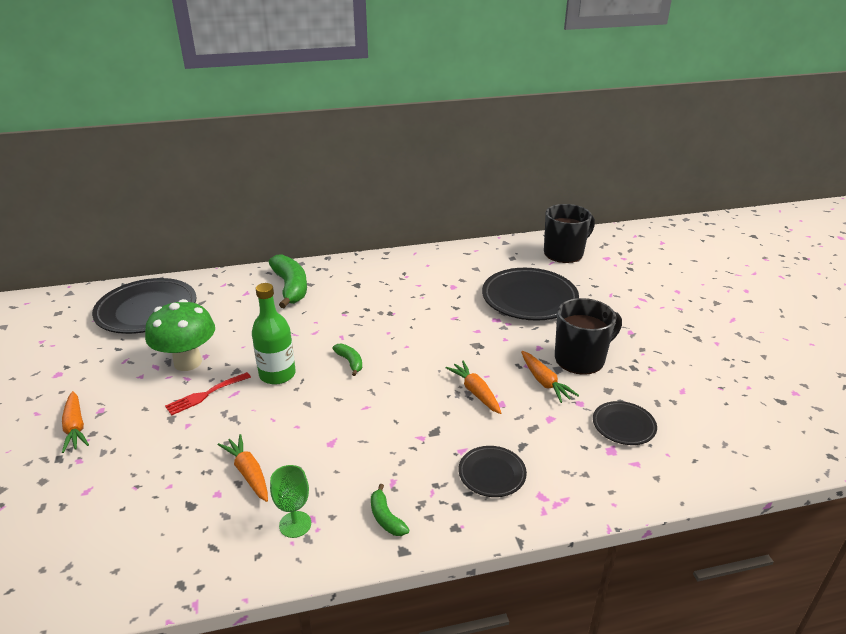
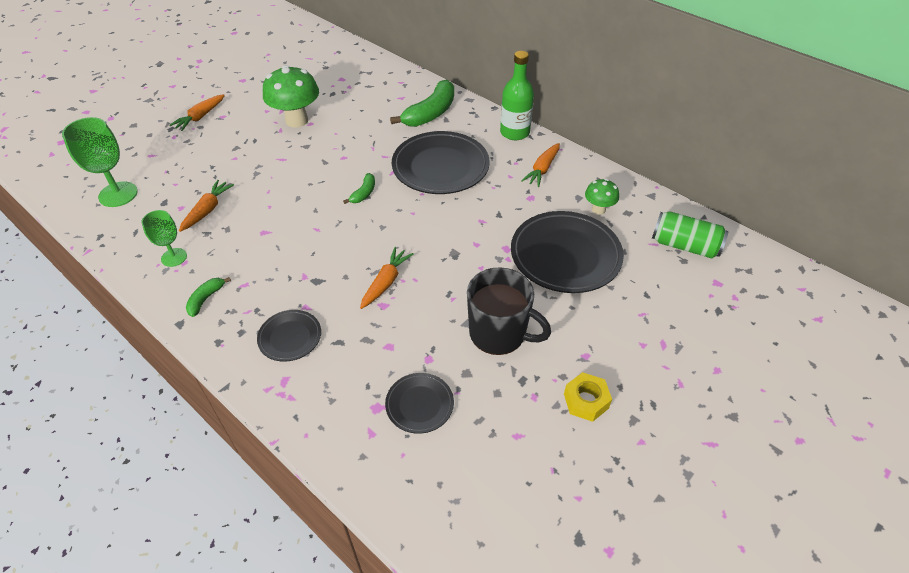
camera: 55 degrees right, 15 degrees up
black plate [92,278,196,334] -> black plate moved to [392,131,490,194]
red fork [165,372,251,416] -> none
green bottle [252,283,296,384] -> green bottle moved to [500,51,534,140]
orange carrot [521,351,579,403] -> orange carrot moved to [521,143,560,187]
black mug [544,204,595,263] -> green can [652,212,728,258]
none -> green goblet [62,117,138,207]
none -> yellow nut [564,372,612,422]
none -> green mushroom [585,179,619,215]

